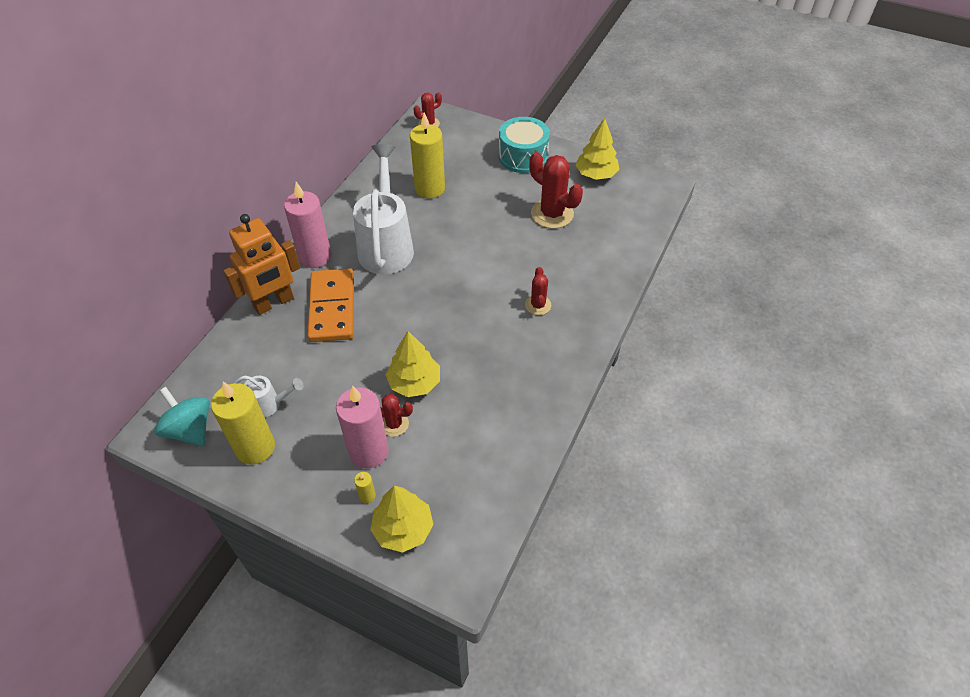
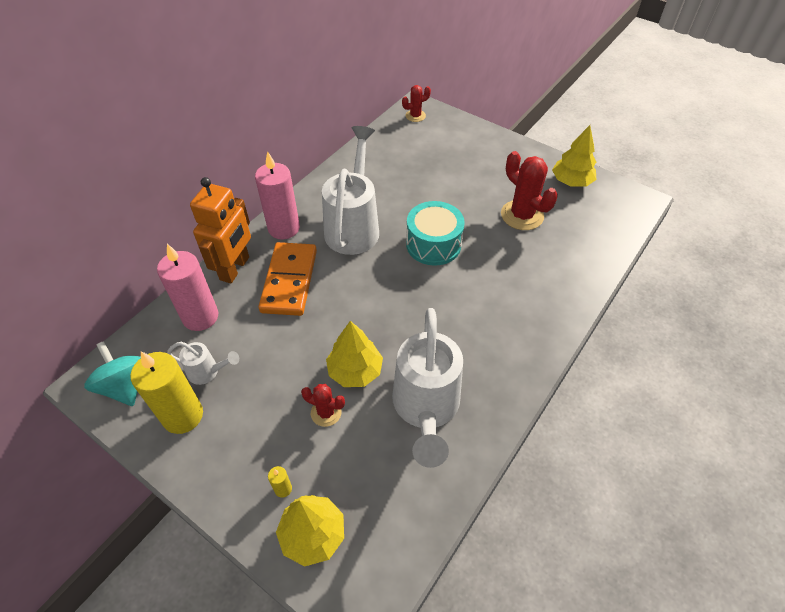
camera: 10 degrees right, 0 degrees up
orange robot [224,214,300,315] -> orange robot turned 45 degrees counterclockwise [190,177,251,283]
pink candle [336,386,389,469] -> pink candle moved to [157,244,218,331]
yellow candle [410,112,445,198] -> none
turquoise drum [499,117,550,173] -> turquoise drum moved to [406,201,465,266]
red cactus [525,267,551,315] -> none
none -> white watering can [392,308,463,468]

